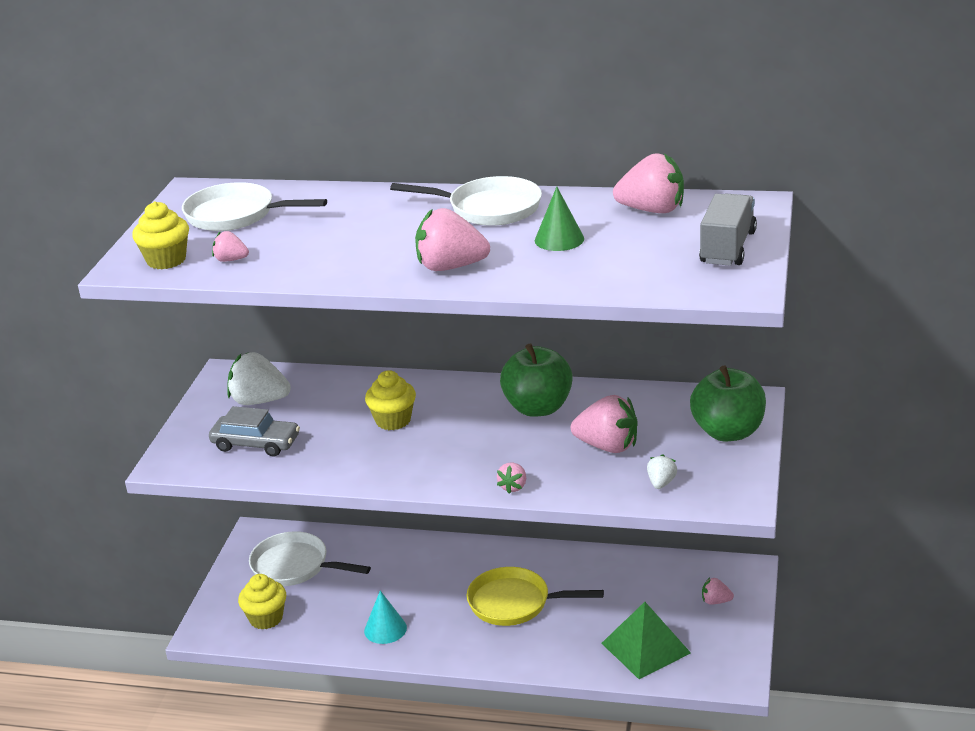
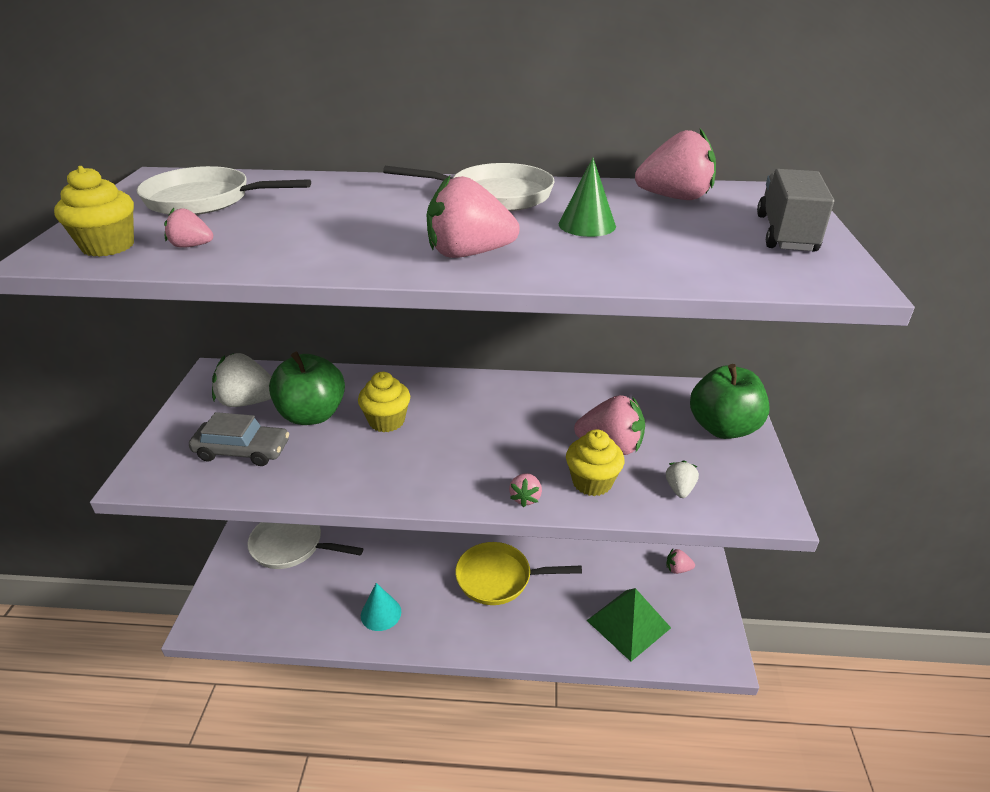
camera: 10 degrees left, 5 degrees up
yellow cupcake [238,574,286,629] -> yellow cupcake moved to [566,429,624,496]
green apple [500,343,573,417] -> green apple moved to [269,352,345,425]

